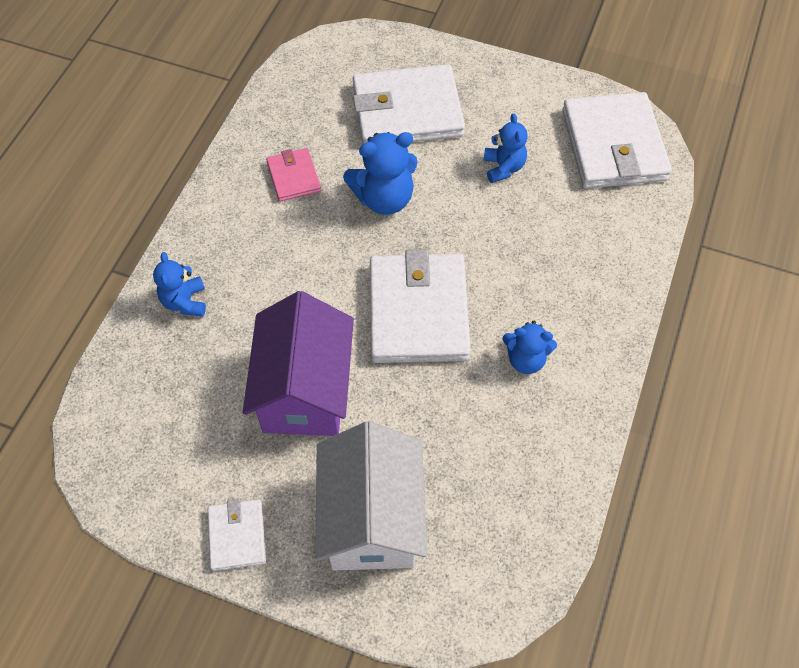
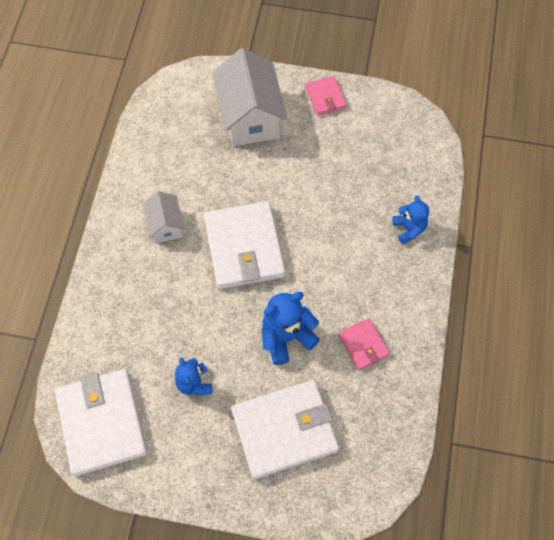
camera: 170 degrees right, 5 degrees up
white wallet [208,499,266,571] -> pink wallet [305,76,347,116]
purple house [243,291,354,436] -> none
blue teddy bear [502,321,557,374] -> white house [143,191,184,243]

